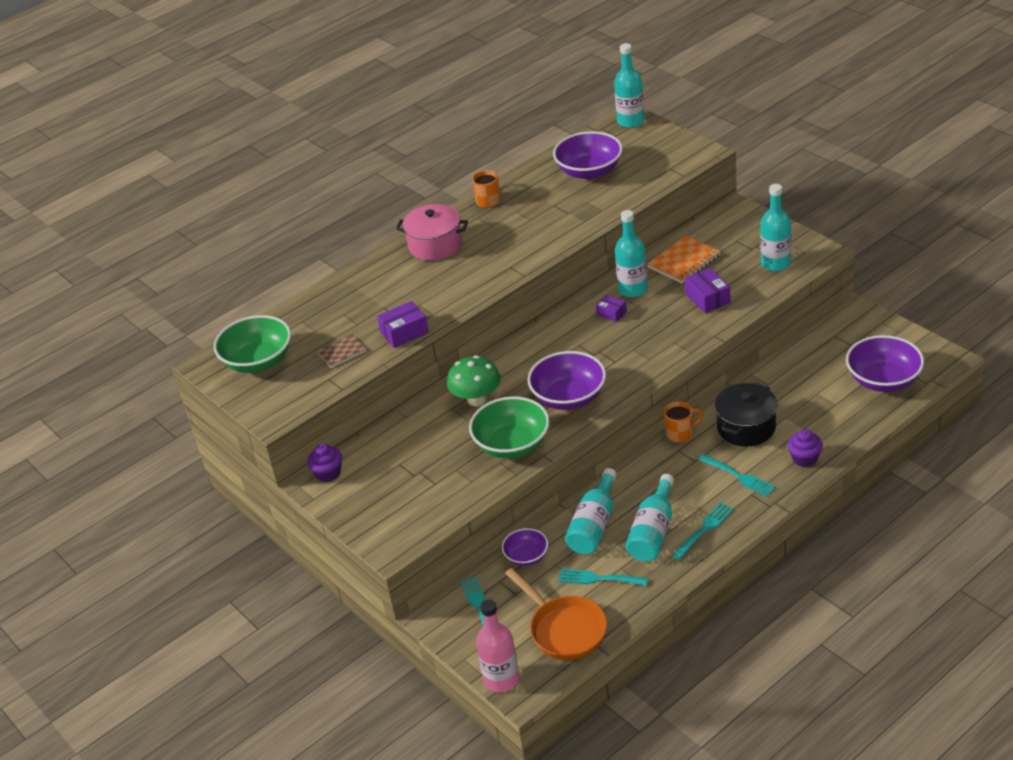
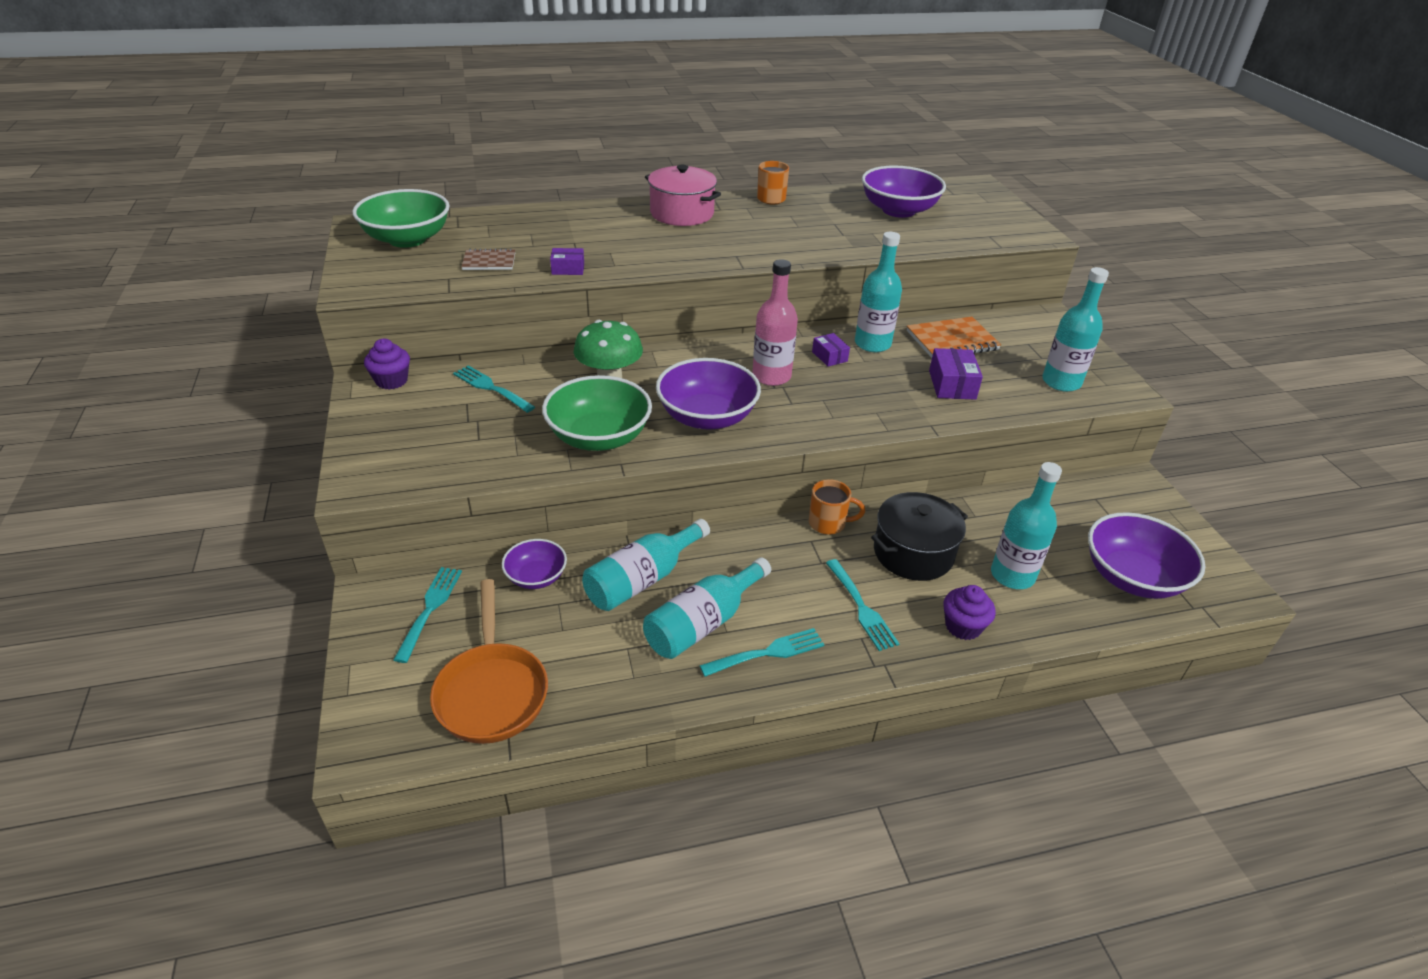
camera: 20 degrees right, 0 degrees up
purple box [377,301,429,348] -> purple box [550,248,584,275], size x0.63
pink bottle [476,599,519,692] -> pink bottle moved to [752,259,798,386]
turquoise fork [558,569,648,586] -> turquoise fork moved to [453,365,535,413]
turquoise bottle [614,43,644,128] -> turquoise bottle moved to [991,462,1062,589]

